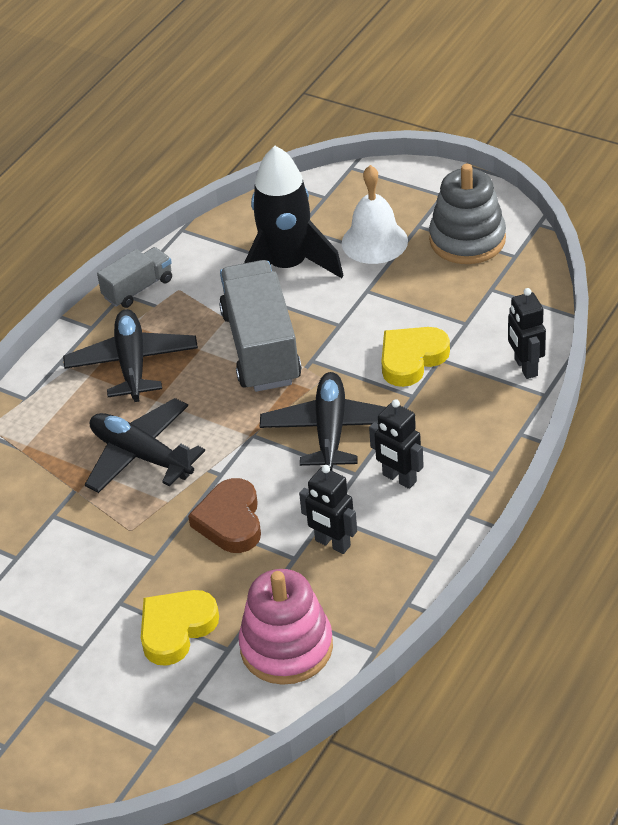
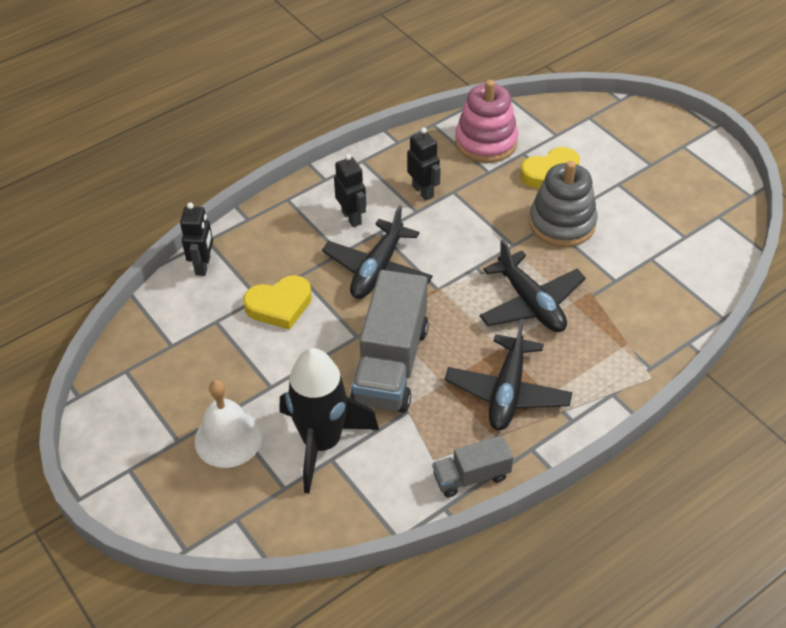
camera: 160 degrees left, 5 degrees up
brown heart [188,478,261,553] -> none
grey stacking toy [429,164,506,264] -> grey stacking toy moved to [529,161,598,247]

